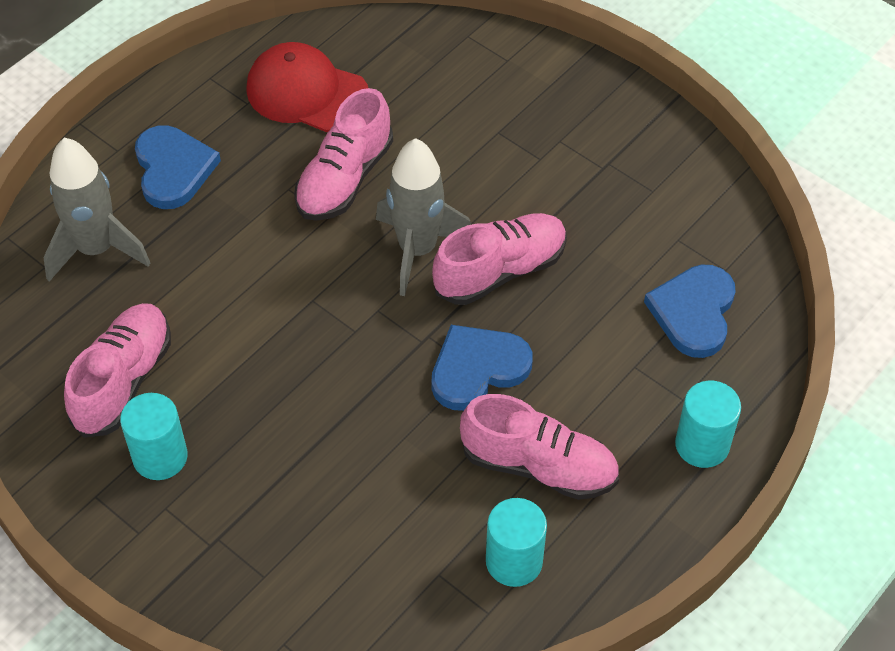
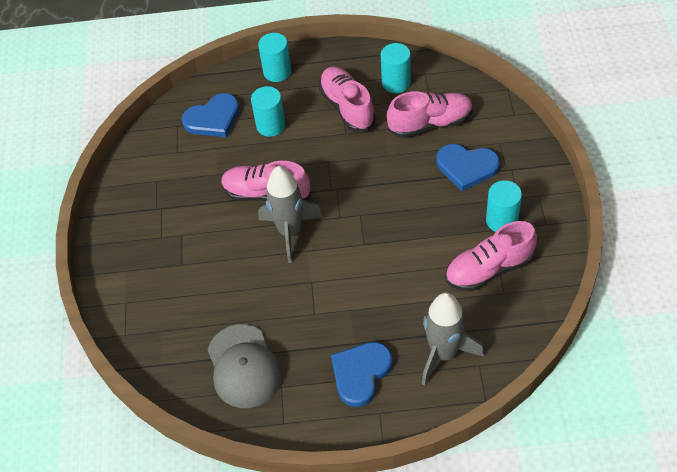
camera: 130 degrees left, 0 degrees up
red cap [246,42,368,132] -> grey cap [208,324,282,408]
pink shoe [294,88,393,221] -> pink shoe moved to [387,91,473,138]
blue heart [431,325,532,411] -> blue heart moved to [436,144,500,191]
none -> turquoise cylinder [251,86,286,137]

